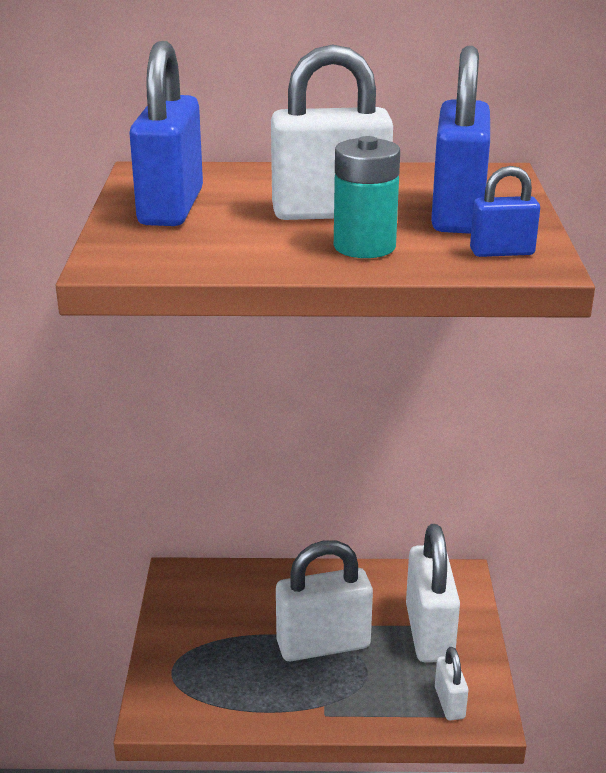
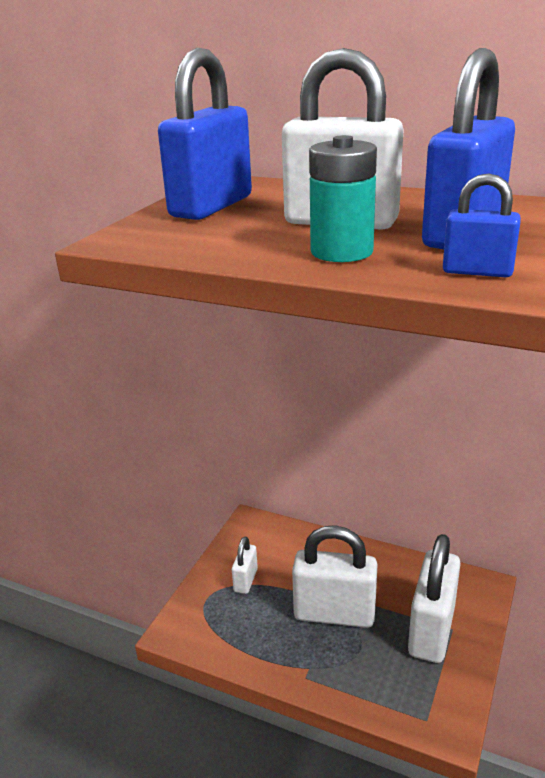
camera: 25 degrees right, 0 degrees up
white padlock [435,647,468,720] -> white padlock moved to [232,537,258,594]

